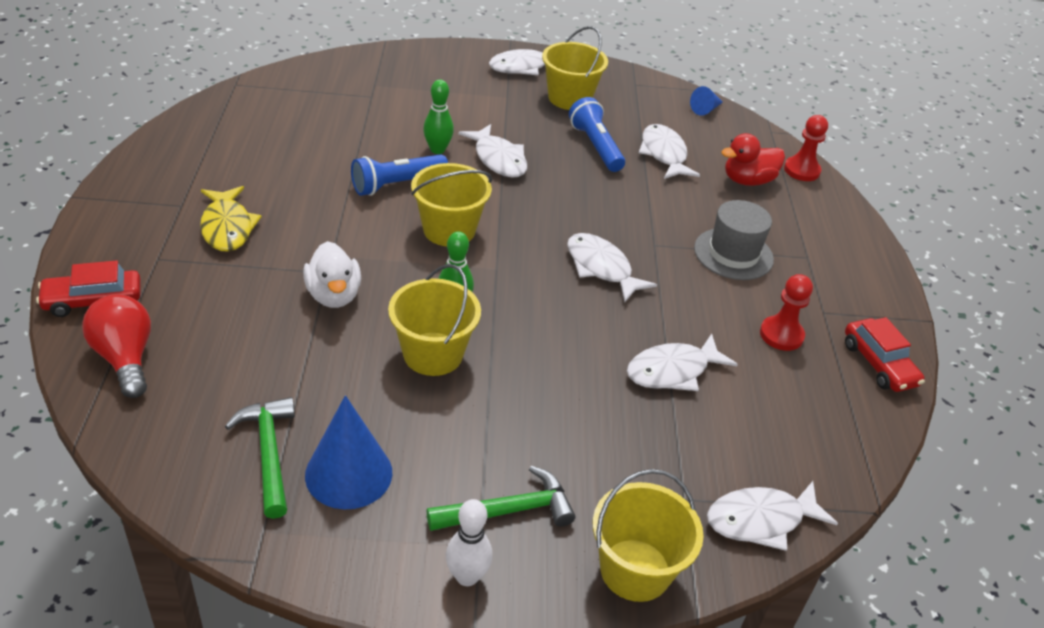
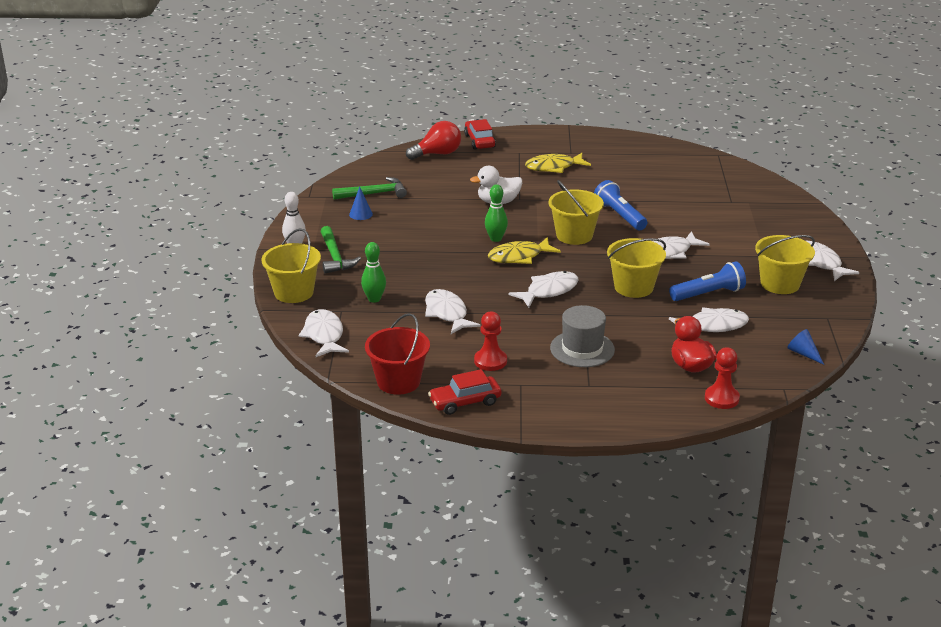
camera: 95 degrees right, 10 degrees down
blue cone [305,395,392,509] -> blue cone [349,187,373,220], size x0.51
yellow bucket [388,264,481,376] -> yellow bucket moved to [607,238,666,298]
green bowling pin [423,80,454,154] -> green bowling pin moved to [361,242,386,303]
none -> red bucket [365,313,430,395]
none -> yellow fish [488,237,561,264]

